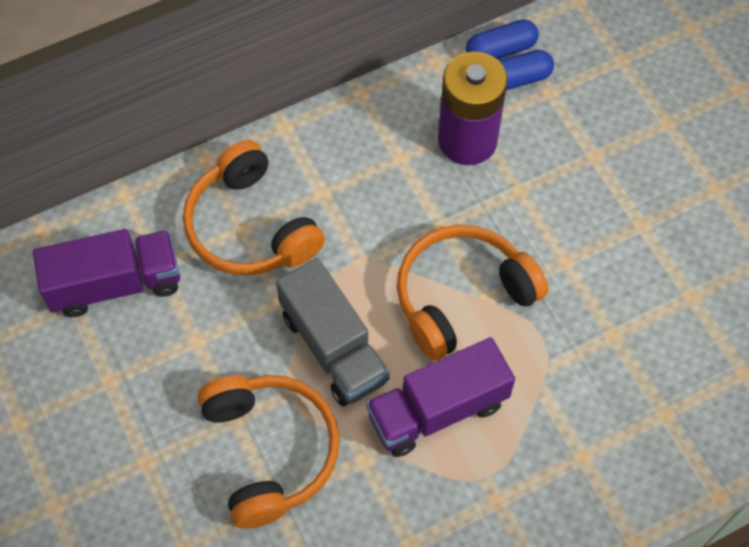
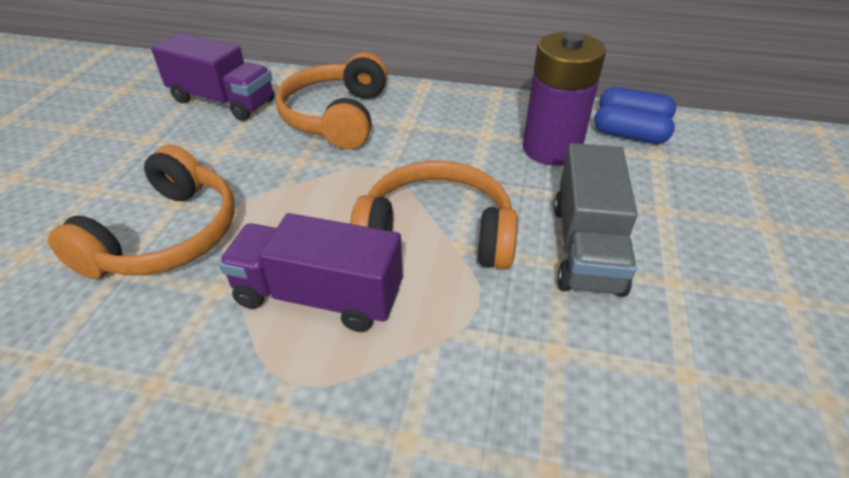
camera: 40 degrees right, 20 degrees down
grey truck [276,258,390,406] -> grey truck moved to [554,143,638,297]

